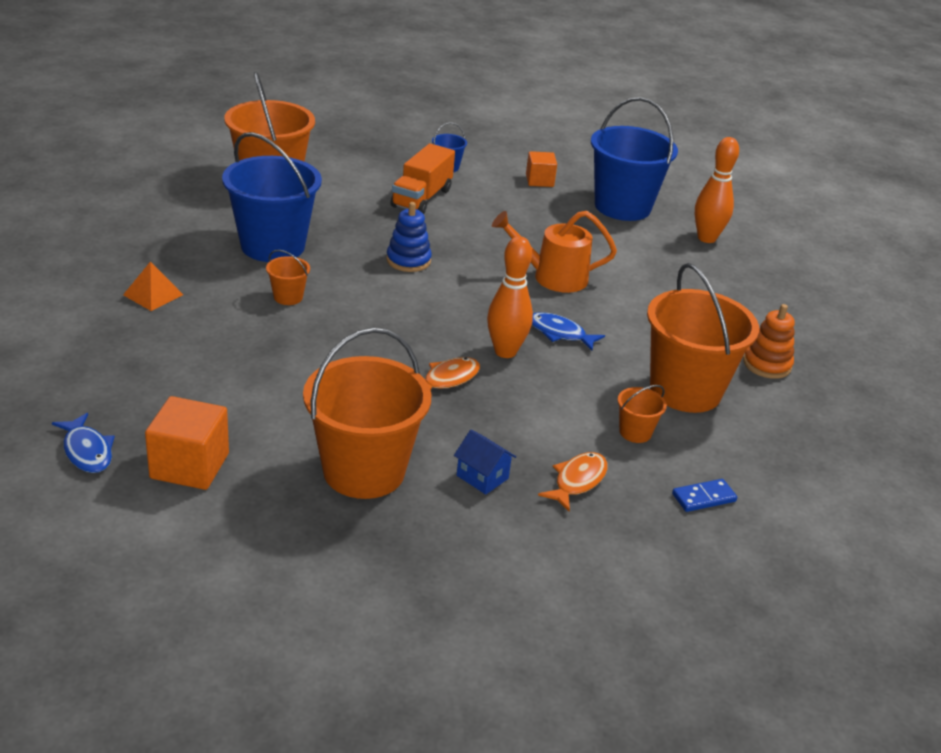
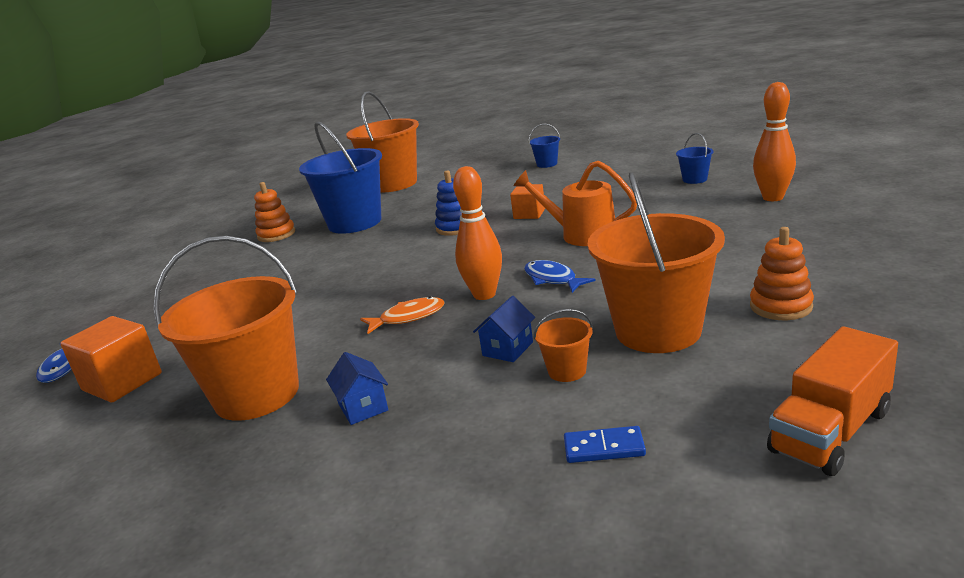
camera: 30 degrees right, 10 degrees down
orange pyramid [123,261,183,311] -> none
orange bucket [266,250,310,305] -> none
orange truck [391,143,455,214] -> orange truck moved to [767,326,898,476]
orange cube [526,151,557,187] -> orange cube moved to [510,184,545,219]
orange fish [538,452,608,512] -> none
blue bucket [591,97,678,221] -> blue bucket [676,133,714,184], size x0.43
none -> orange stacking toy [254,182,295,242]
none -> blue house [473,296,535,362]

